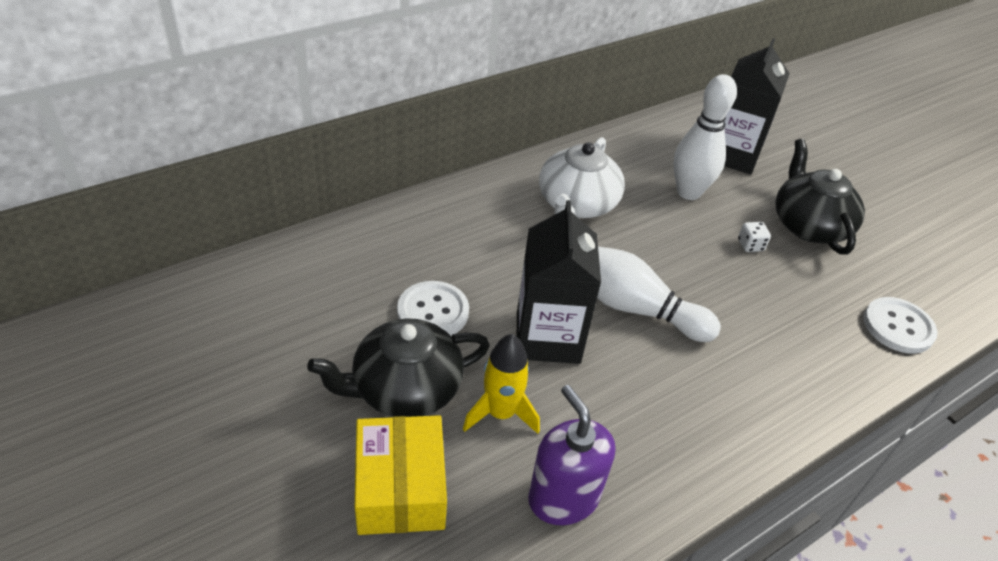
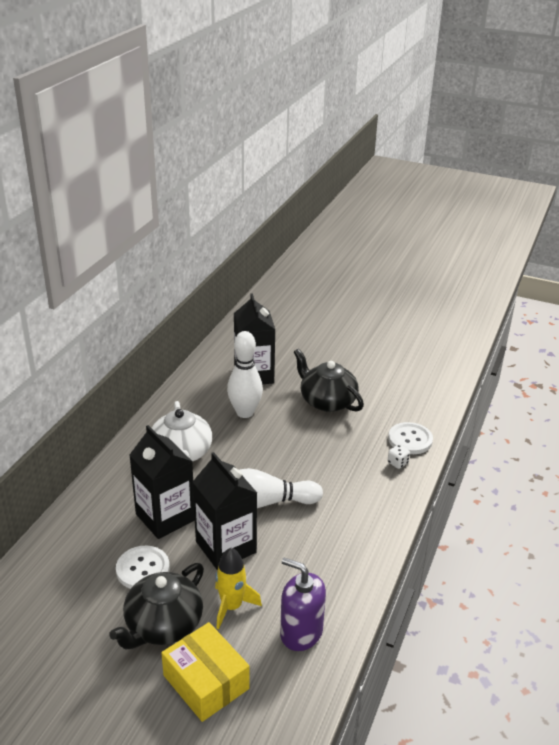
camera: 30 degrees left, 10 degrees down
white dice [738,222,771,252] -> white dice moved to [388,444,410,469]
none -> black carton [130,425,195,539]

